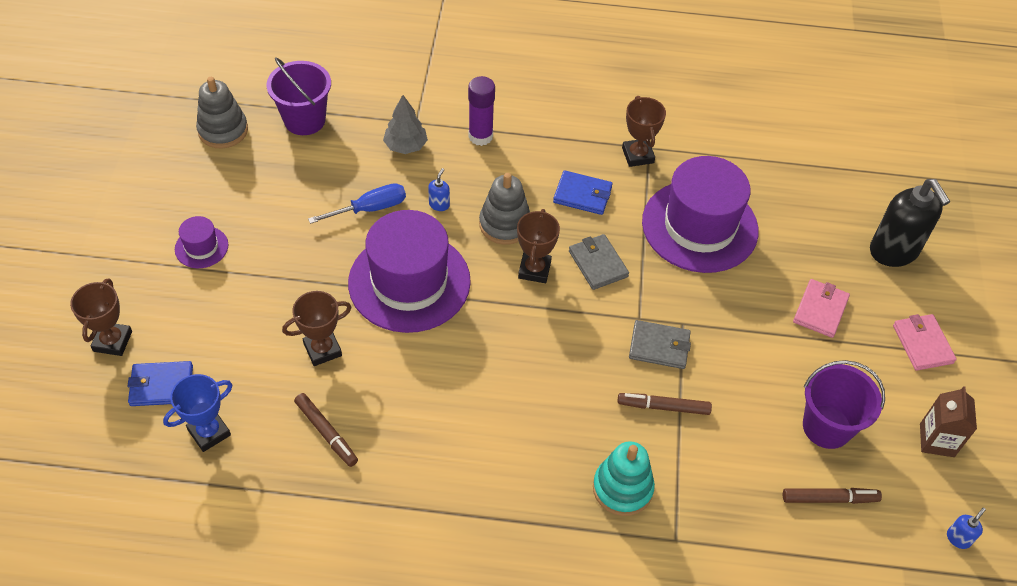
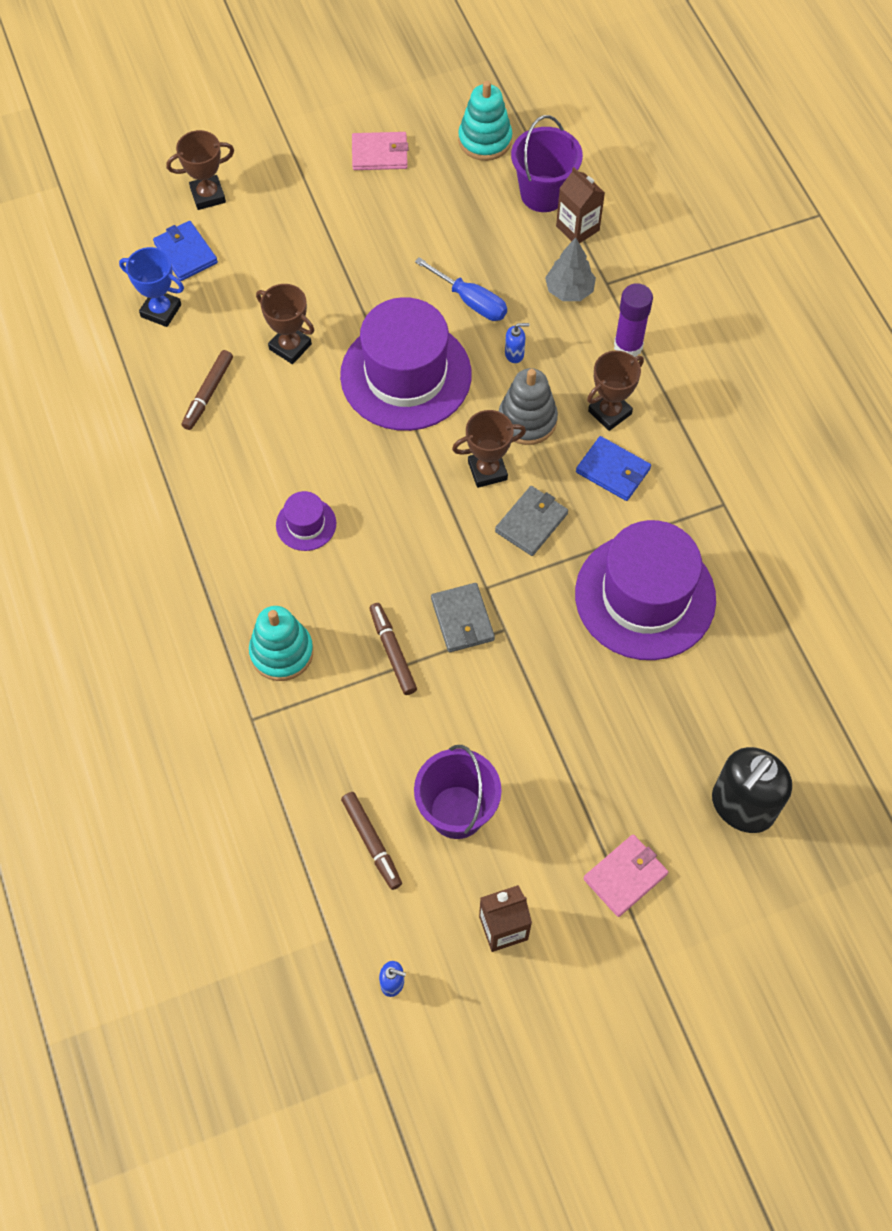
camera: 65 degrees right, 10 degrees up
purple hat [175,216,228,268] -> purple hat moved to [276,491,336,551]
grey stacking toy [196,77,248,149] -> turquoise stacking toy [458,81,512,161]
blue wallet [553,170,612,215] -> blue wallet turned 45 degrees counterclockwise [576,436,651,501]
brown trophy [622,96,666,167] -> brown trophy moved to [587,351,644,431]
pink wallet [793,279,850,338] -> pink wallet moved to [352,132,408,170]
none -> brown carton [556,167,605,244]

